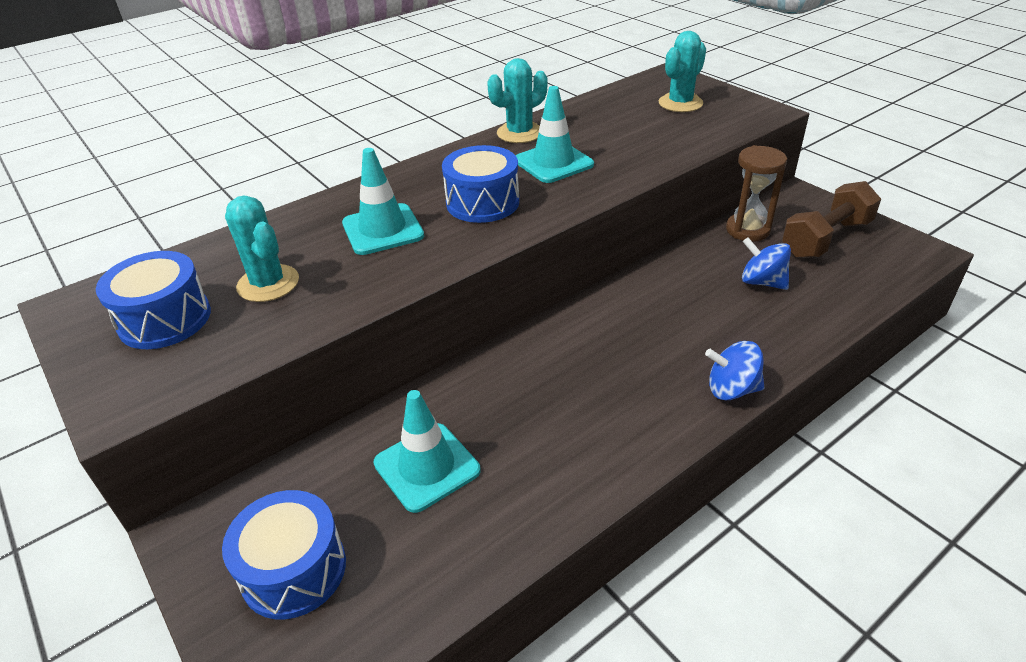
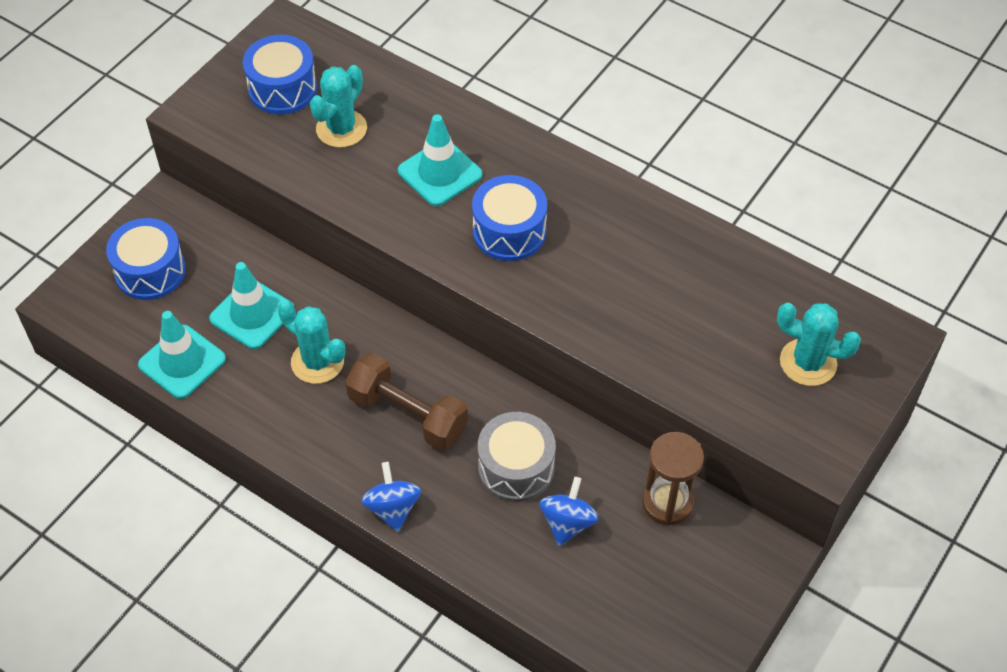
camera: 70 degrees right, 15 degrees up
turquoise cactus [487,58,547,143] -> turquoise cactus moved to [278,301,345,384]
turquoise traffic cone [516,86,594,183] -> turquoise traffic cone moved to [138,311,226,399]
brown dumbbell [782,181,881,258] -> brown dumbbell moved to [345,353,468,450]
none -> grey drum [478,412,556,502]

